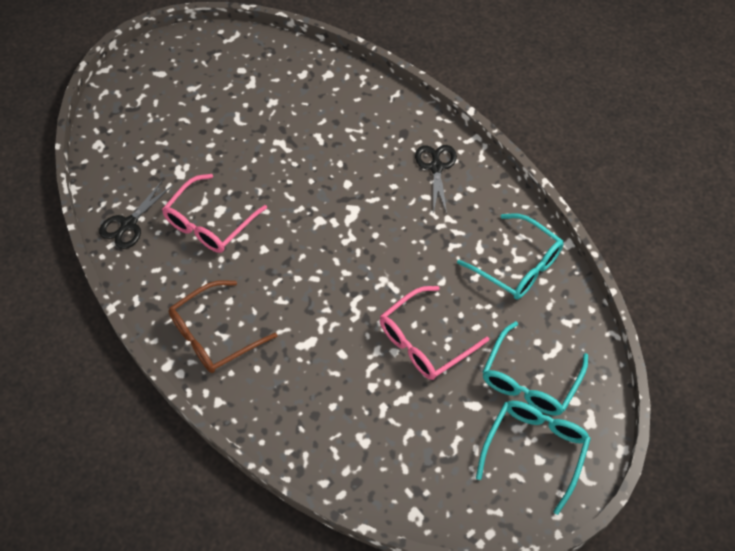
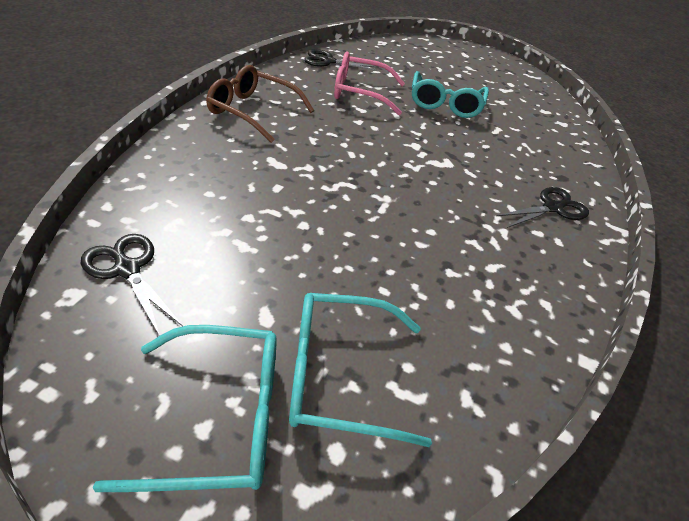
camera: 55 degrees right, 15 degrees down
pink glasses [380,286,489,380] -> none
turquoise glasses [457,213,563,300] -> turquoise glasses moved to [412,71,489,118]
none -> black scissors [81,234,183,336]

